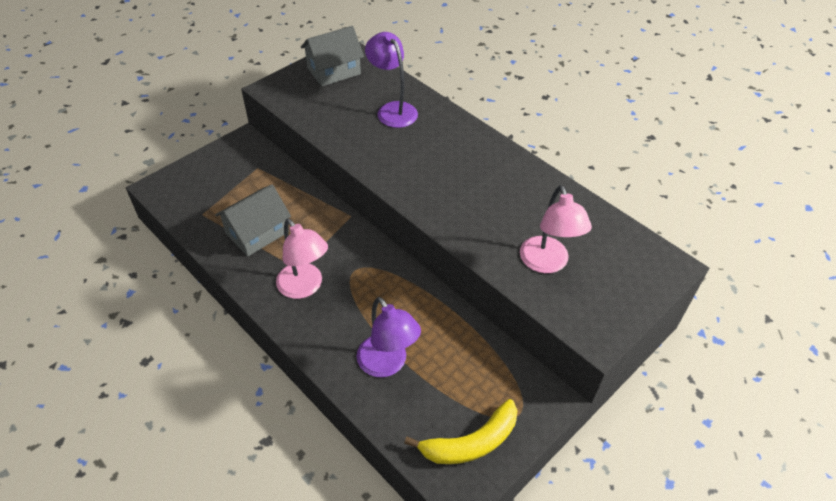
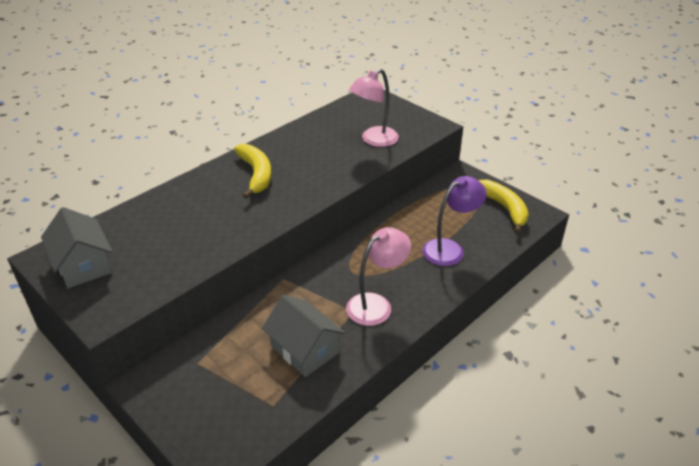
camera: 90 degrees left, 10 degrees down
purple lamp [365,32,418,128] -> none
pink lamp [520,185,592,273] -> pink lamp turned 150 degrees clockwise [349,69,399,147]
none -> yellow banana [234,144,271,199]

